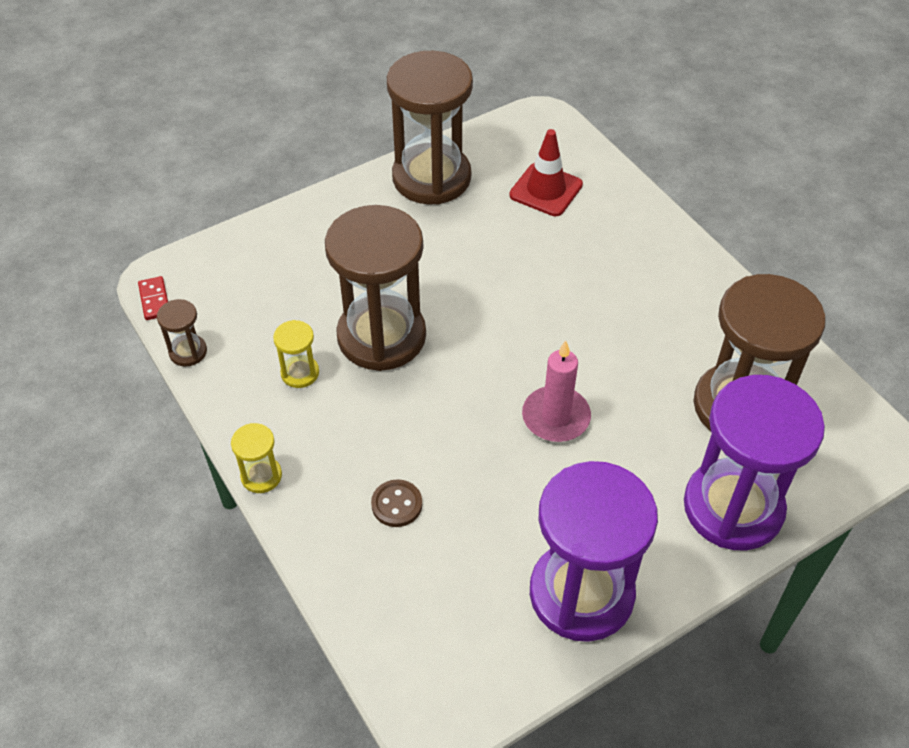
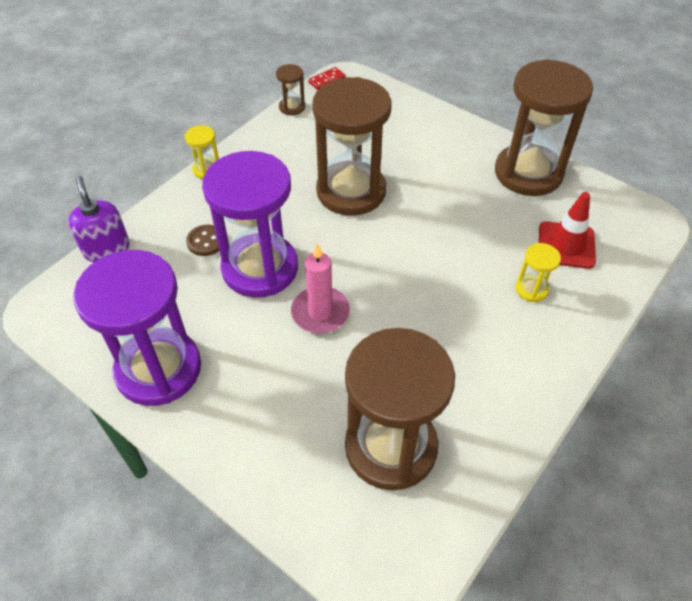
camera: 70 degrees right, 0 degrees up
yellow hourglass [273,320,319,388] -> yellow hourglass moved to [515,243,561,302]
purple hourglass [684,375,825,550] -> purple hourglass moved to [202,151,298,298]
none -> purple soap dispenser [68,176,130,262]

